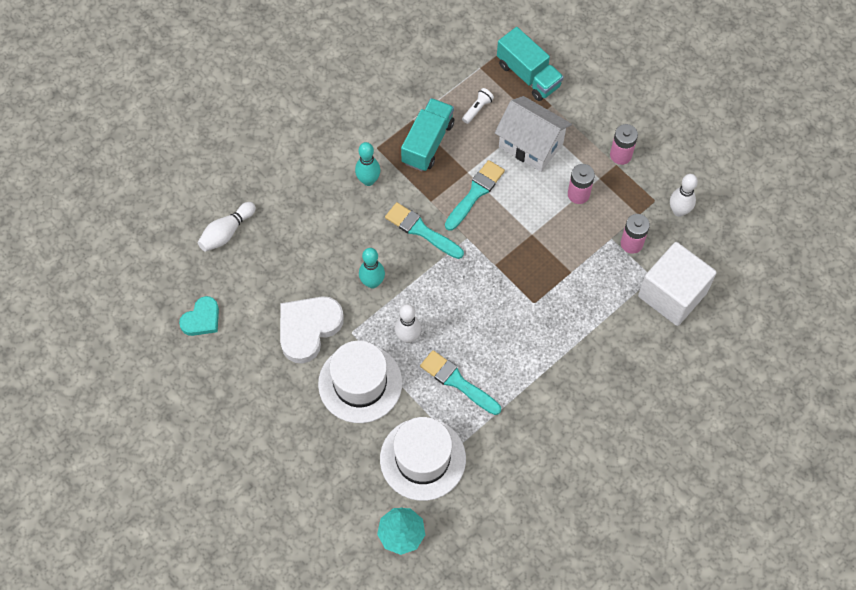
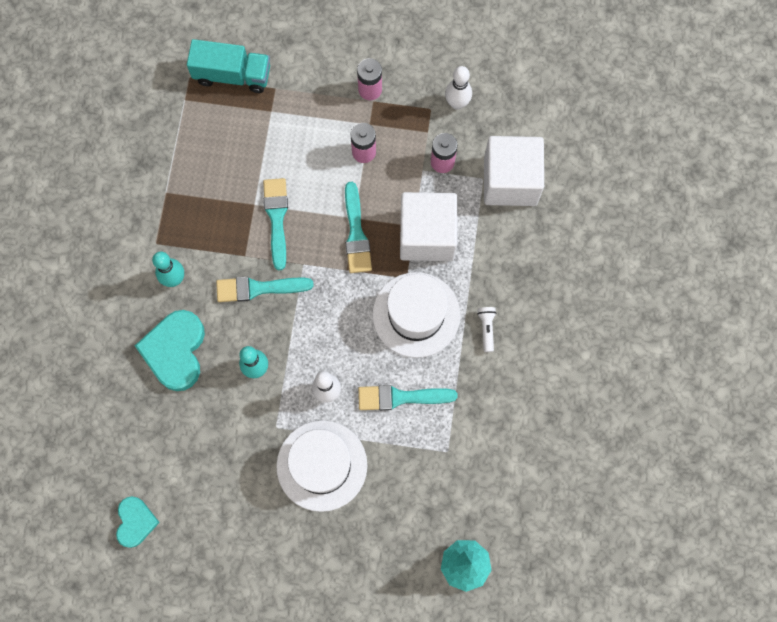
camera: 40 degrees left, 10 degrees up
white bowling pin [198,202,256,252] -> none
white heart [280,296,344,363] -> none
white hat [380,417,466,501] -> white hat moved to [372,272,460,358]
turquoise truck [401,98,454,171] -> none
white flashlight [462,88,494,124] -> white flashlight moved to [477,307,496,352]
white house [495,96,572,172] -> none
none -> turquoise heart [135,310,205,391]
none -> turquoise brush [345,182,372,273]
none -> white cube [400,192,458,261]

